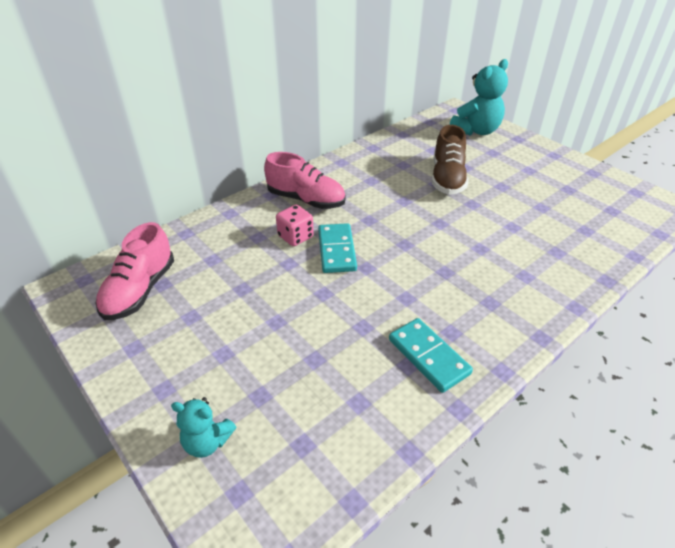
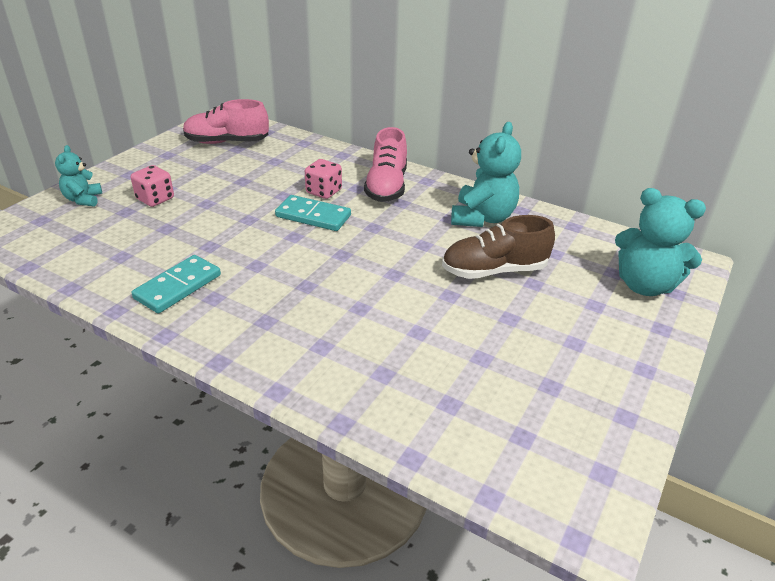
camera: 70 degrees right, 5 degrees down
turquoise domino [318,223,357,273] -> turquoise domino turned 45 degrees clockwise [275,195,351,231]
none -> pink dice [131,165,174,207]
none -> turquoise teddy bear [451,122,521,227]

